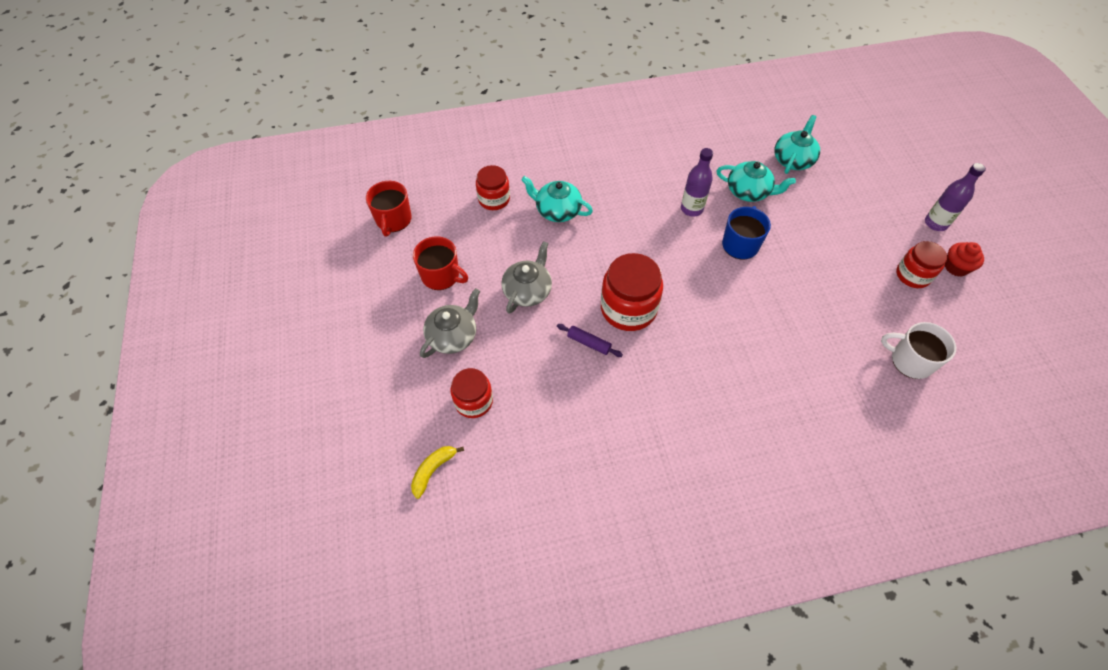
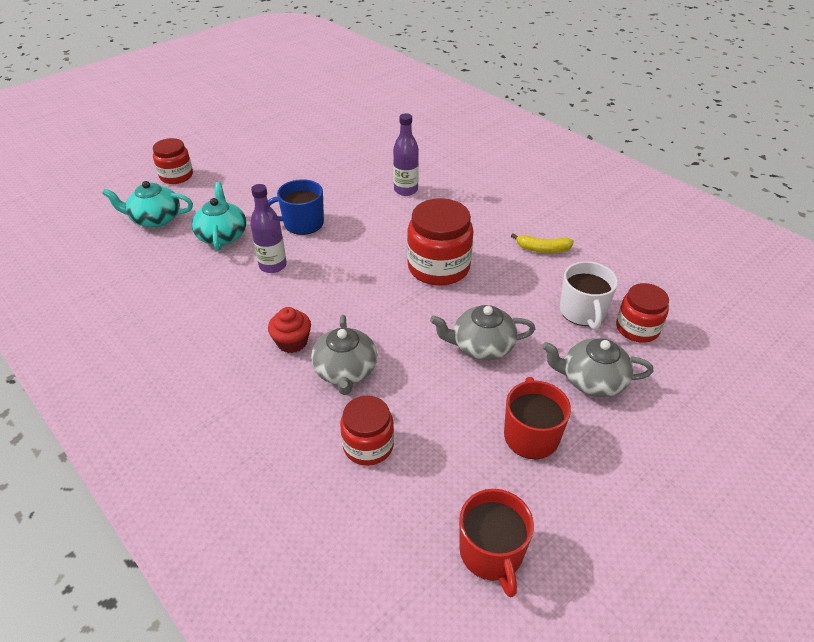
camera: 120 degrees left, 15 degrees down
red mug [366,181,412,236] -> red mug turned 105 degrees clockwise [459,489,534,598]
yellow banana [411,446,464,499] -> yellow banana moved to [511,233,574,253]
turquoise teapot [521,176,593,222] -> grey teapot [311,315,377,395]
purple rolling pin [557,324,623,357] -> none
white mug [881,322,956,379] -> white mug moved to [560,261,618,330]
red jar [896,241,947,288] -> red jar moved to [153,138,193,184]
purple bottle [925,163,986,231] -> purple bottle moved to [393,113,419,196]
red cupcake [945,242,984,277] -> red cupcake moved to [268,307,311,353]

